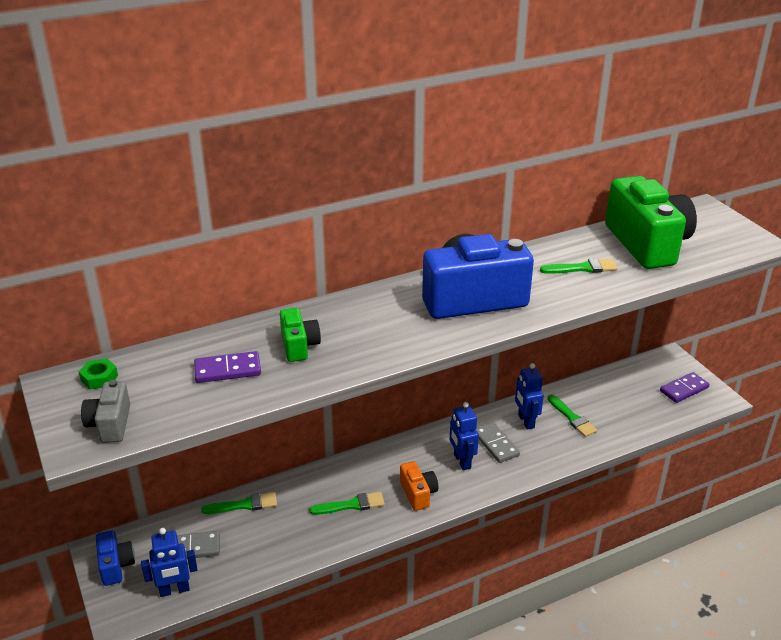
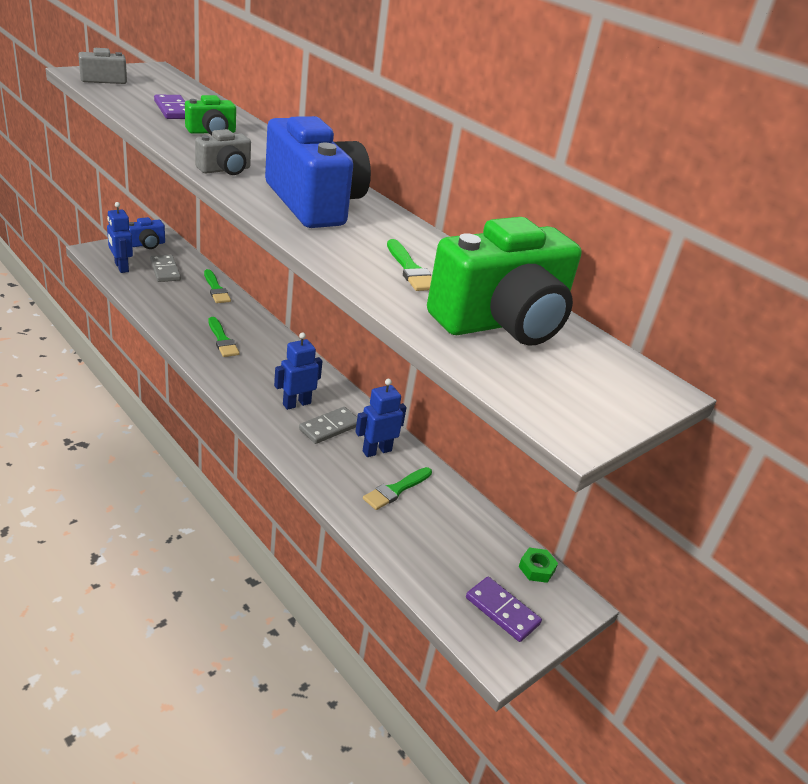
camera: 70 degrees right, 0 degrees up
green nut [79,358,118,389] -> green nut moved to [519,547,558,583]
orange camera [400,461,438,511] -> none
none -> grey camera [195,129,251,175]

